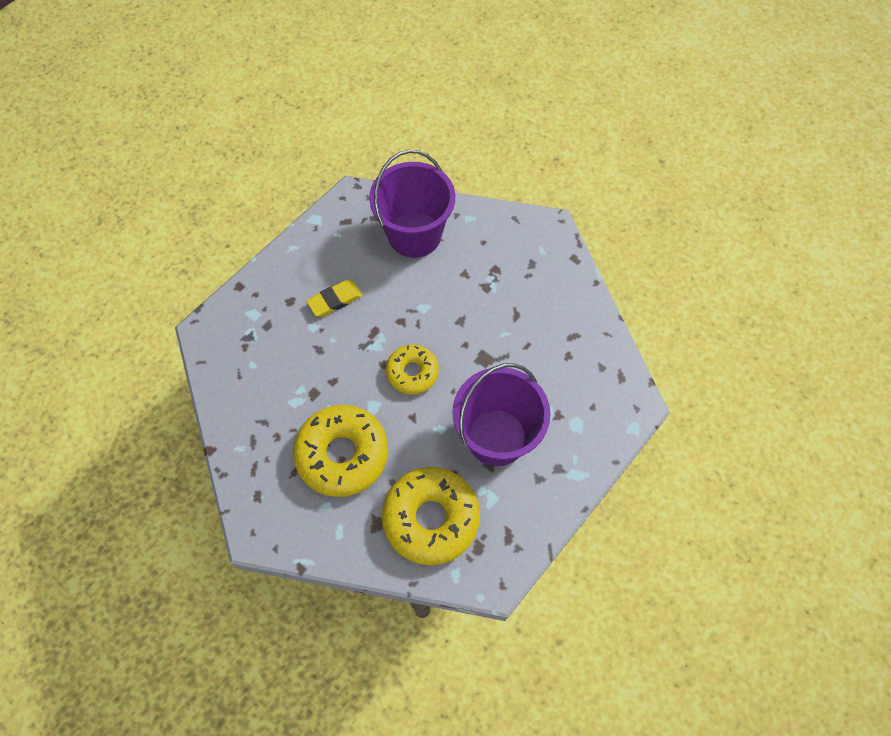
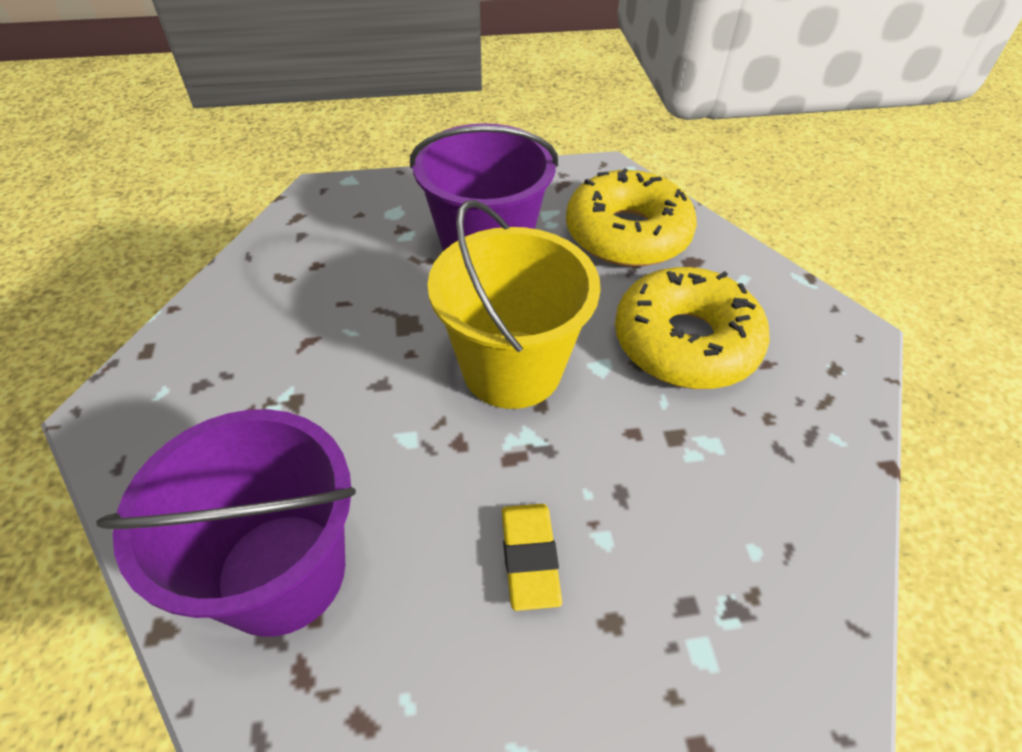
camera: 140 degrees left, 15 degrees down
yellow eraser [306,280,362,317] -> yellow eraser turned 75 degrees clockwise [502,504,562,611]
yellow donut [386,345,439,395] -> yellow bucket [427,200,601,409]

